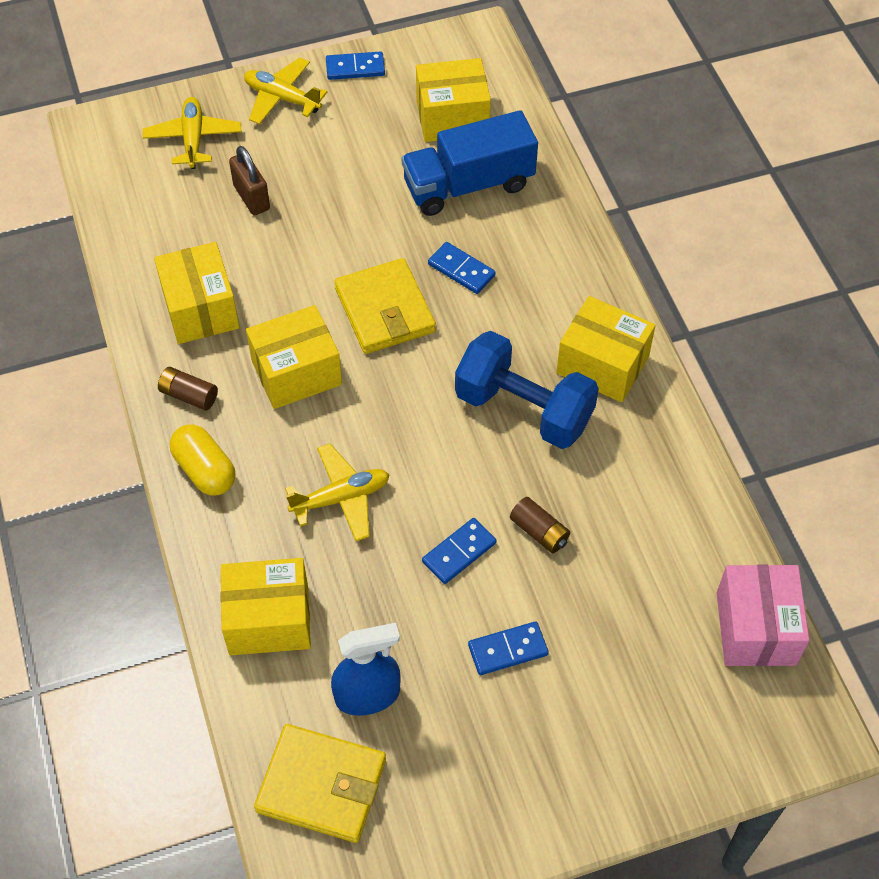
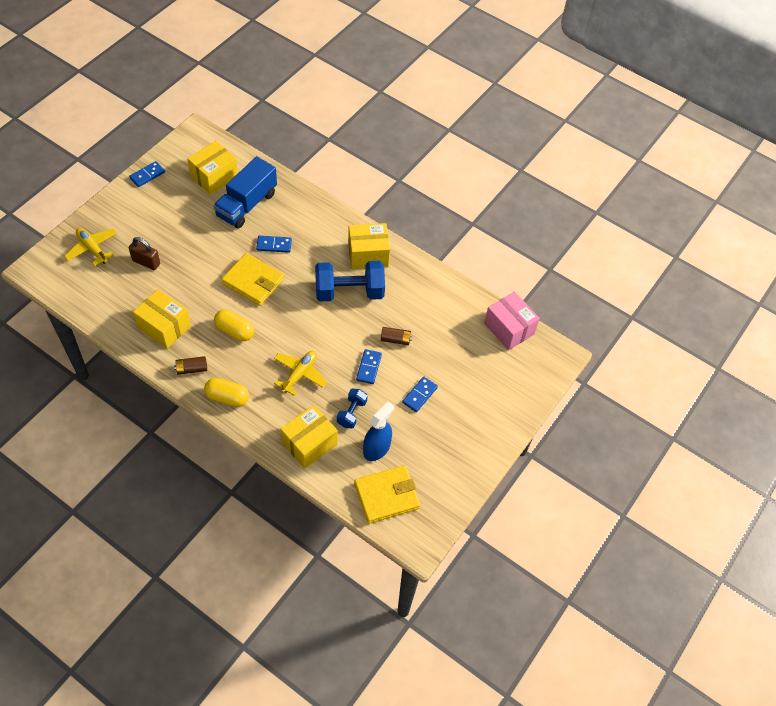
camera: 40 degrees left, 0 degrees up
yellow plane [244,58,328,124] -> none
yellow box [246,305,342,409] -> yellow capsule [214,309,254,341]
none -> blue dumbbell [337,388,367,428]

